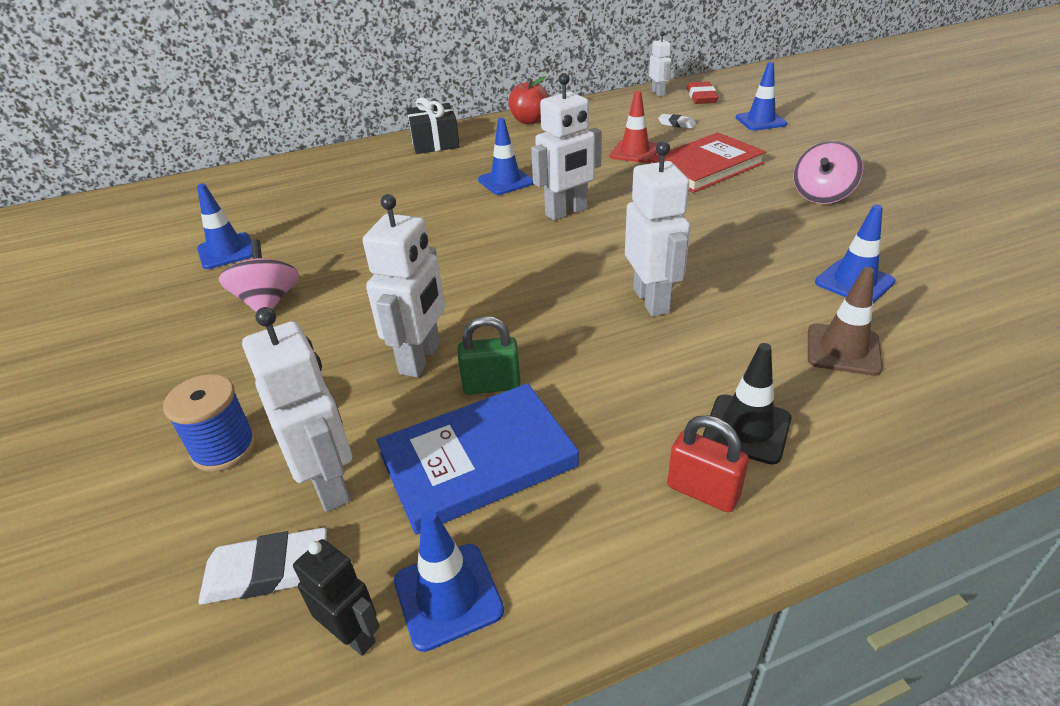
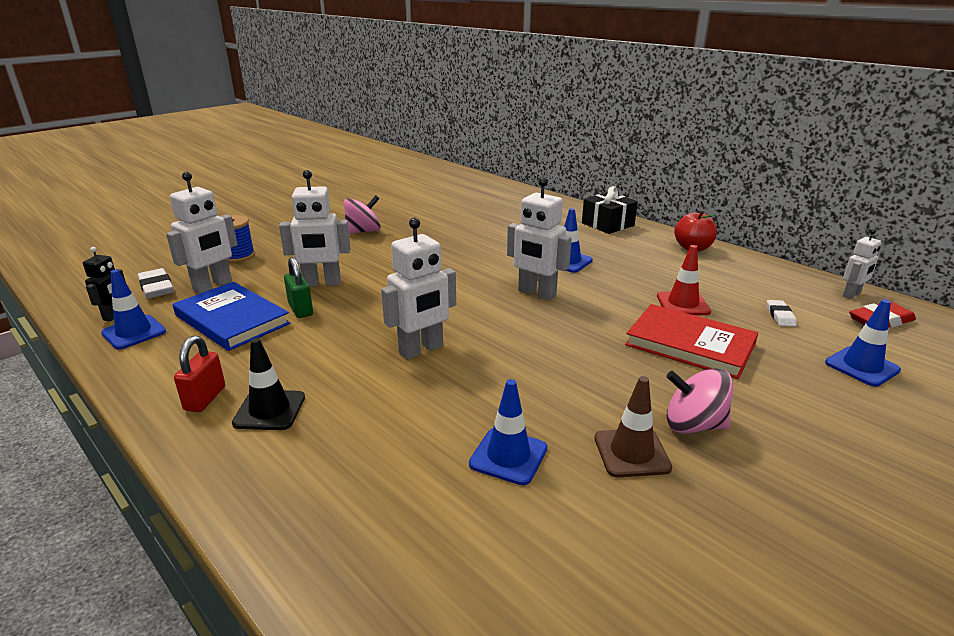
camera: 65 degrees right, 10 degrees down
blue traffic cone [197,184,253,269] -> none
brown traffic cone [808,267,883,376] -> brown traffic cone moved to [595,376,672,477]

